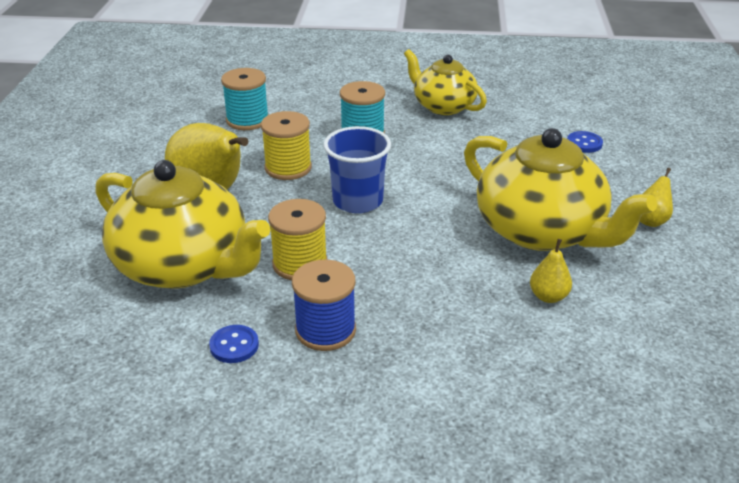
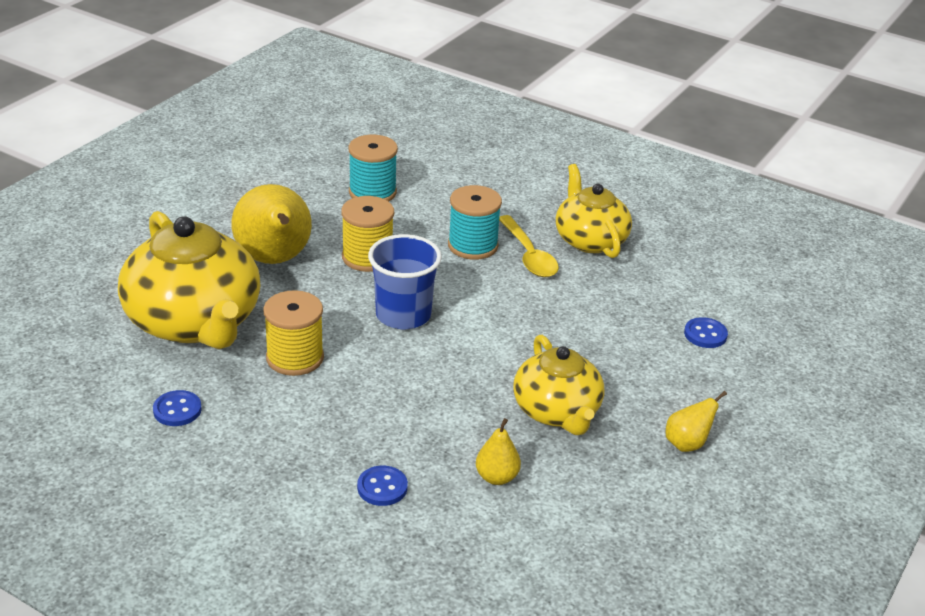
camera: 25 degrees right, 0 degrees up
blue spool [292,259,356,351] -> none
yellow teapot [464,128,657,251] -> yellow teapot [513,335,604,435], size x0.61
none -> blue button [357,466,408,506]
none -> yellow spoon [499,215,559,277]

